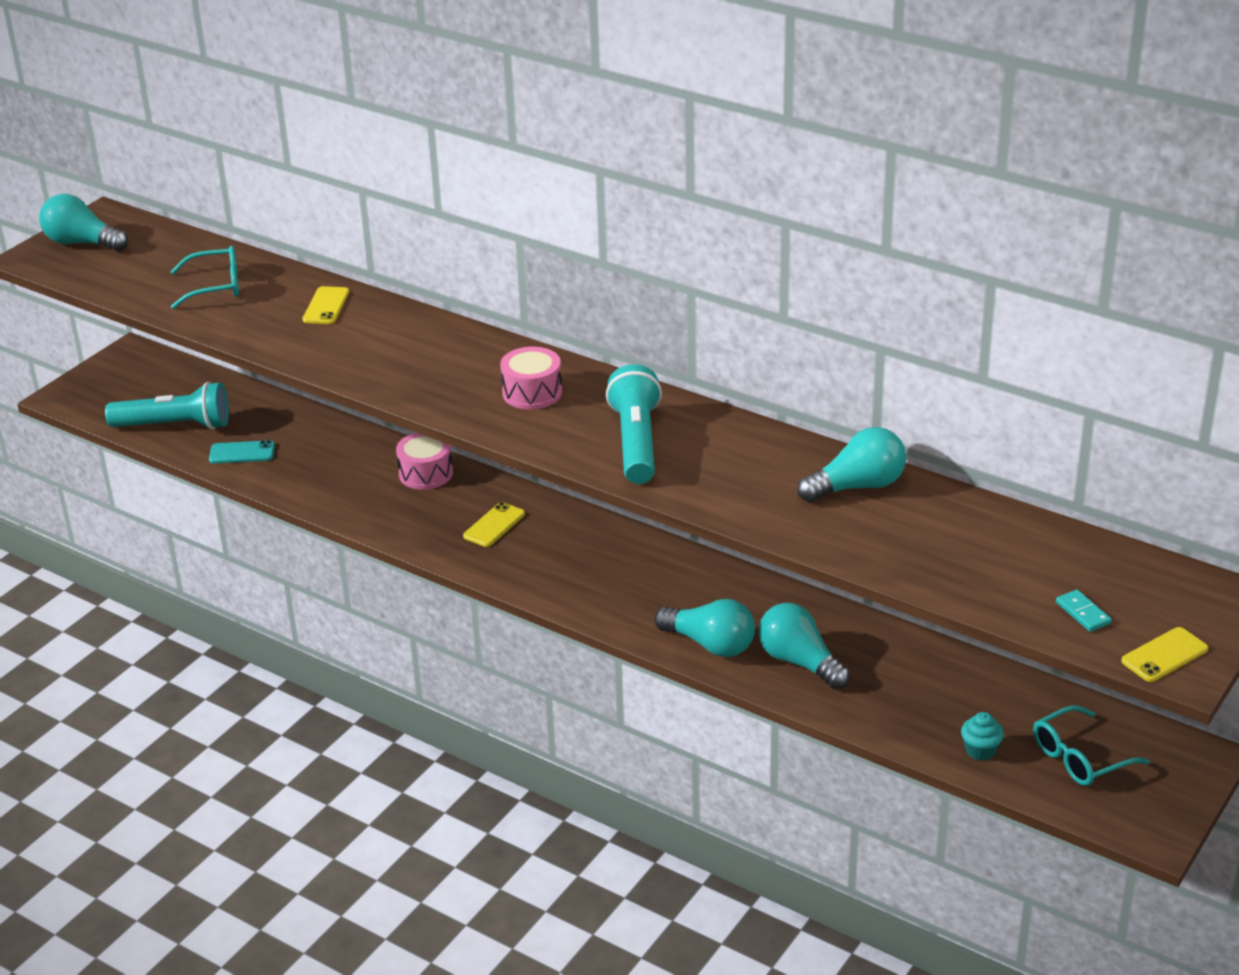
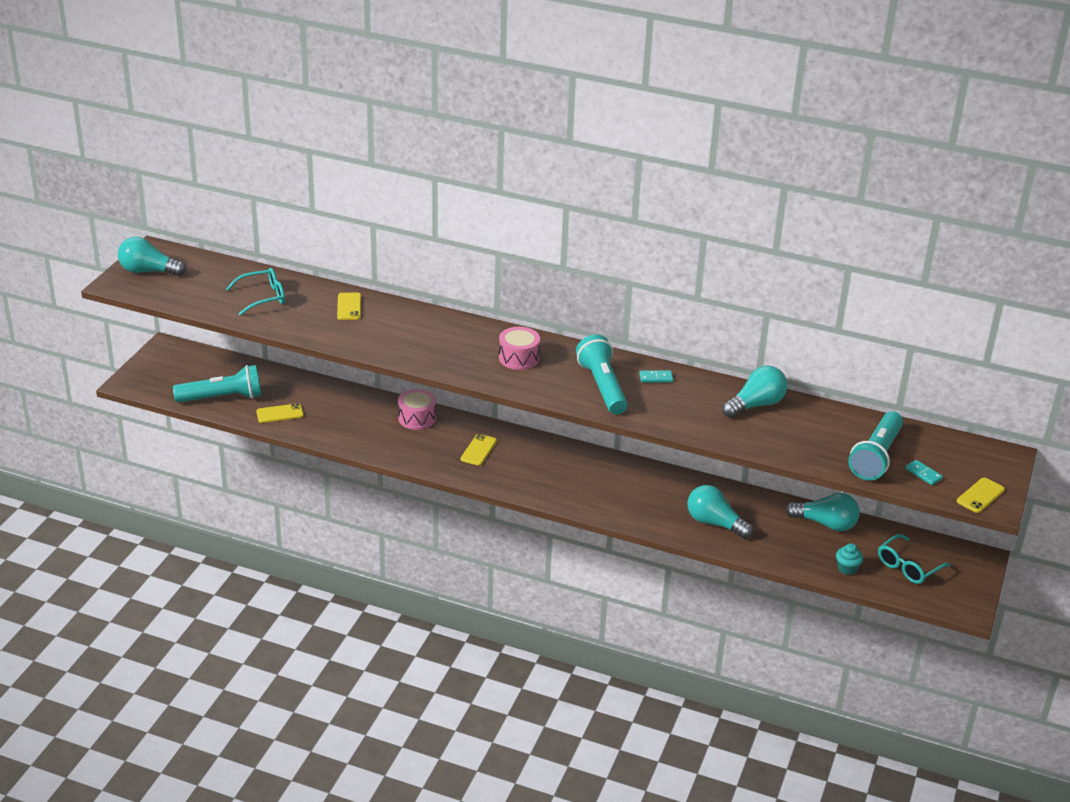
camera: 15 degrees left, 0 degrees up
turquoise phone [209,440,275,464] -> yellow phone [256,403,304,423]
turquoise light bulb [654,599,755,657] -> turquoise light bulb moved to [785,493,860,531]
none -> turquoise domino [639,370,673,383]
none -> turquoise flashlight [848,411,903,480]

